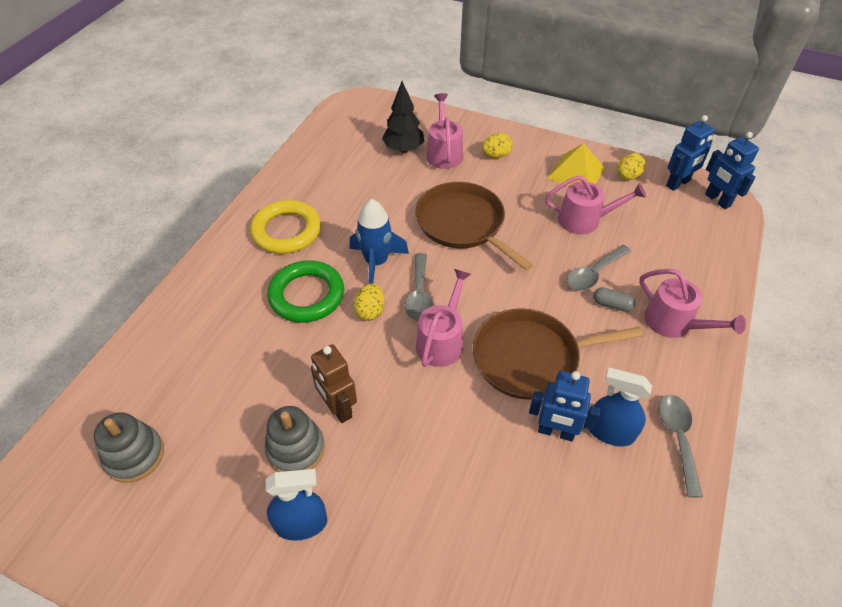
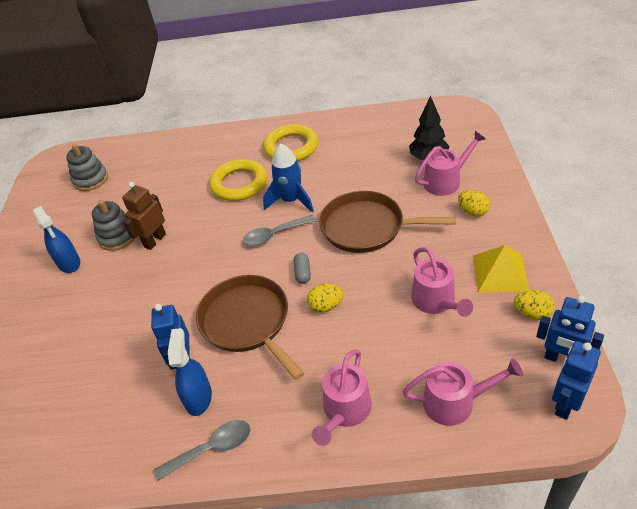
camera: 70 degrees right, 5 degrees down
green ring [267,260,344,323] -> yellow ring [210,159,267,201]
yellow egg [354,284,384,321] -> yellow egg moved to [307,284,343,313]
brown pan [415,182,533,271] -> brown pan turned 105 degrees counterclockwise [319,191,456,253]
pink watering can [416,269,471,367] -> pink watering can moved to [402,358,523,426]
grey spoon [567,245,631,291] -> none
grey capsule [593,287,636,312] -> grey capsule moved to [294,253,311,284]

